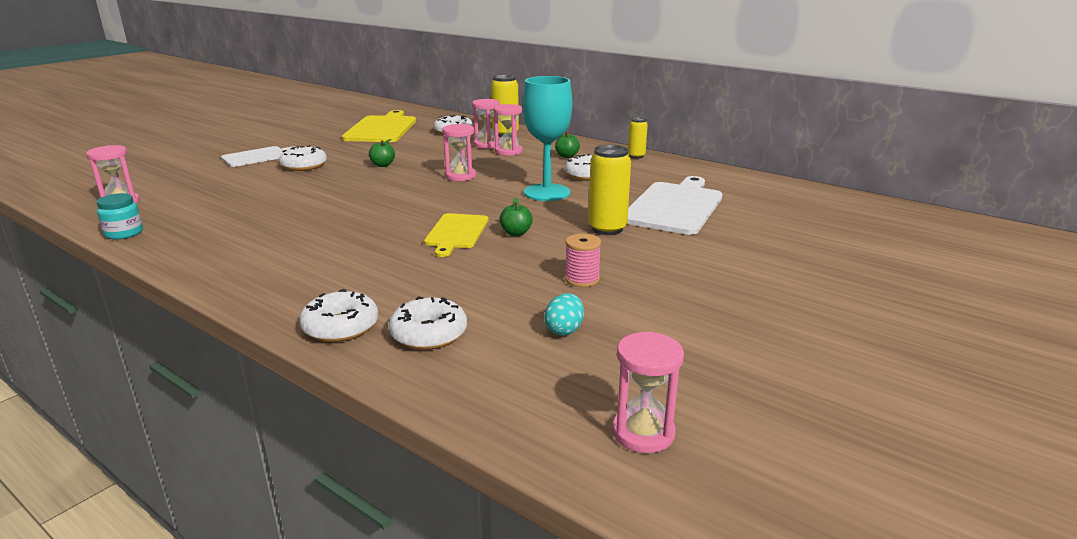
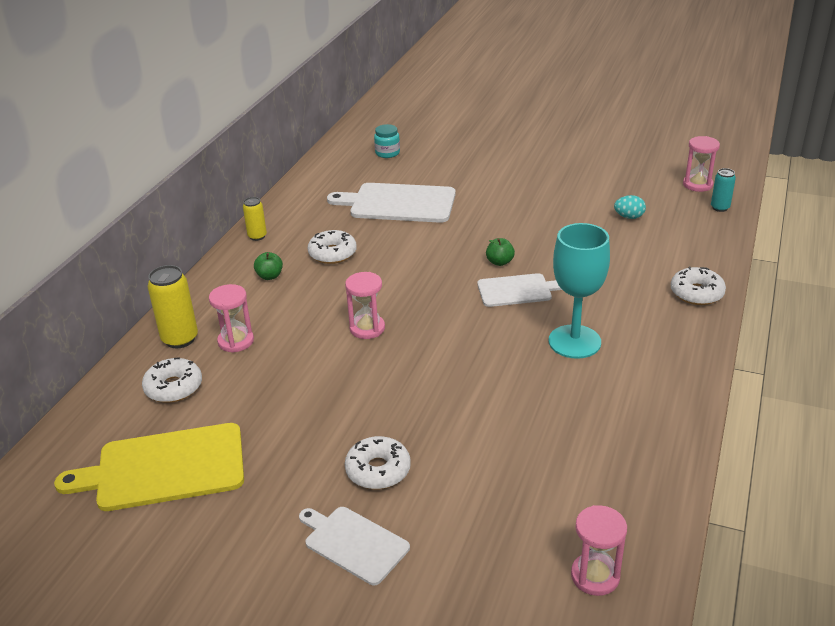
camera: 105 degrees left, 10 degrees up
turquoise jar [97,193,143,239] -> turquoise jar moved to [374,124,400,158]
green apple [369,139,395,167] -> none
white donut [389,296,467,350] -> none
yellow cutting board [424,213,489,257] -> white cutting board [477,273,562,307]
pink hourglass [494,104,523,156] -> none
turquoise goblet [523,76,572,201] -> turquoise goblet moved to [549,223,610,359]
pink spool [565,234,601,287] -> none
yellow can [588,145,631,235] -> none
none -> turquoise can [711,168,736,212]

